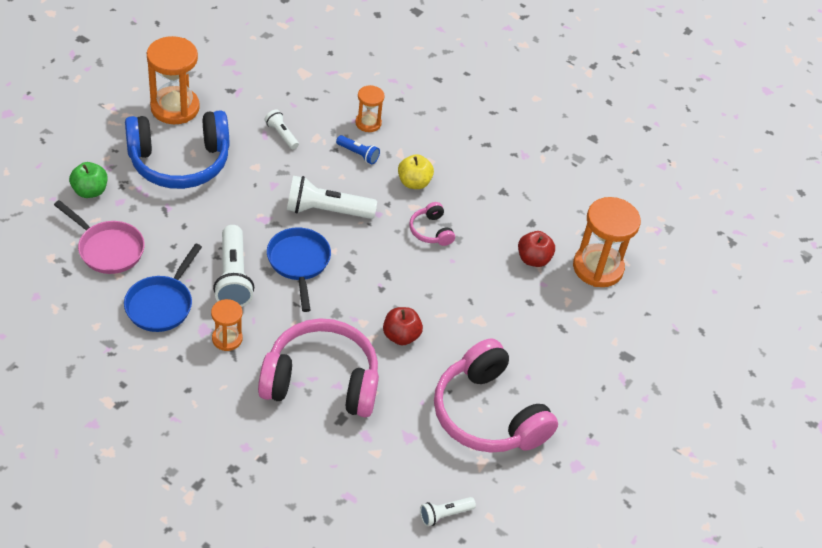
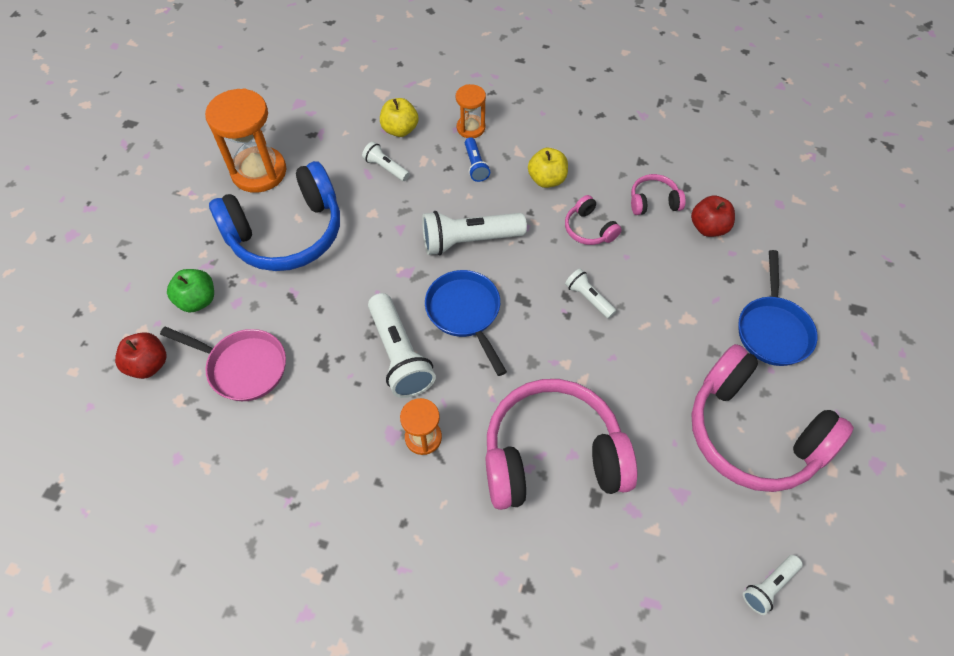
camera: 10 degrees left, 10 degrees up
blue pan [124,244,202,332] -> blue pan moved to [738,250,818,366]
blue flashlight [336,135,380,164] -> blue flashlight turned 60 degrees clockwise [465,137,490,182]
red apple [383,307,423,346] -> red apple moved to [115,332,166,379]
orange hourglass [573,197,641,287] -> none
none -> yellow apple [380,98,418,137]
none -> white flashlight [565,268,616,319]
none -> pink headphones [631,174,686,215]

